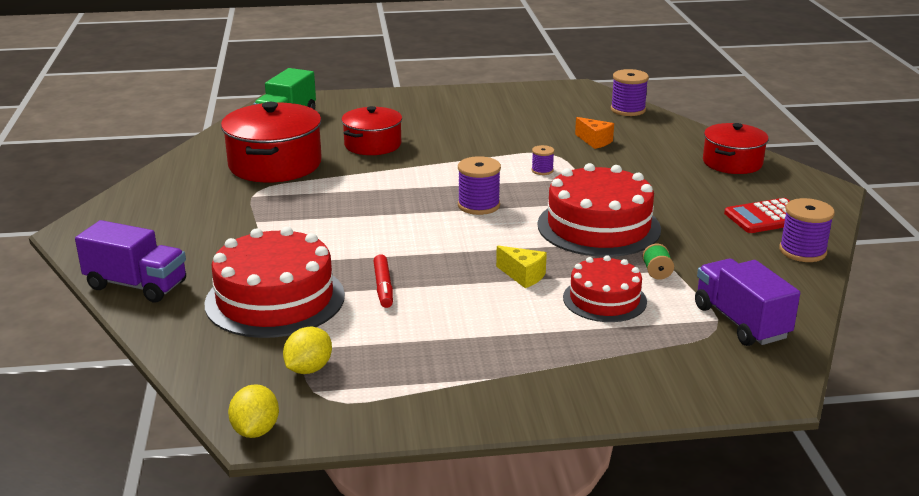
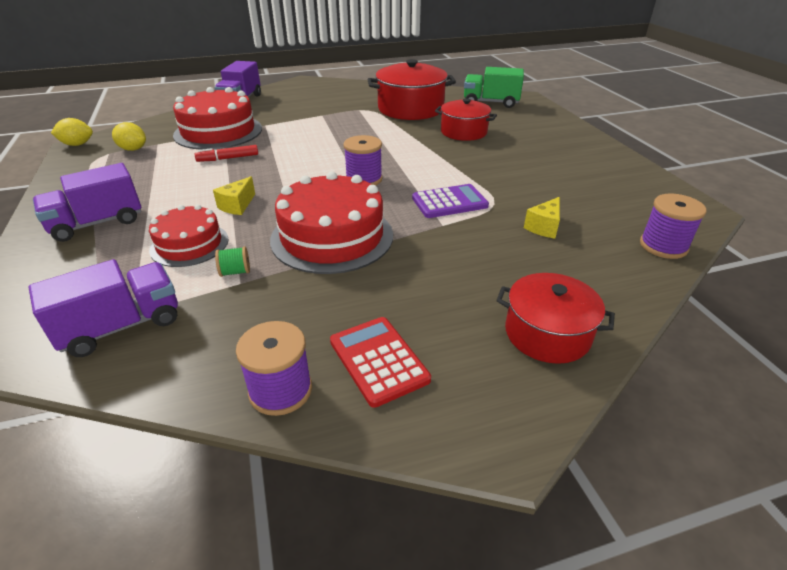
camera: 80 degrees right, 10 degrees up
purple spool [532,145,554,175] -> purple calculator [412,184,489,218]
orange cheese [575,117,614,149] -> yellow cheese [524,197,560,238]
none -> purple truck [33,163,141,242]

